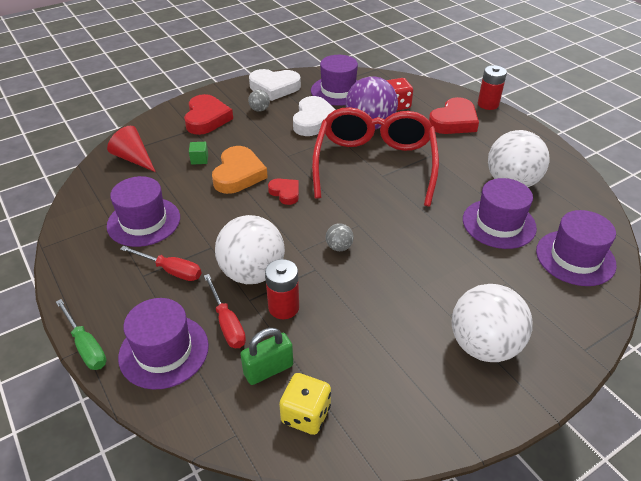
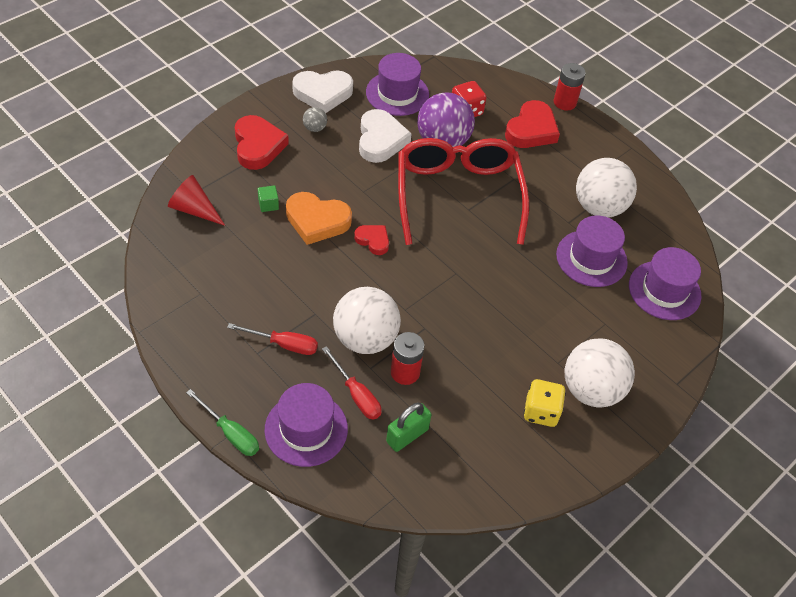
camera: 15 degrees left, 10 degrees up
purple hat [107,176,180,247] -> none
orange heart [212,146,268,194] -> orange heart turned 105 degrees clockwise [286,192,352,245]
yellow dice [279,373,331,435] -> yellow dice moved to [524,379,566,427]
grey ball [326,223,354,251] -> none

